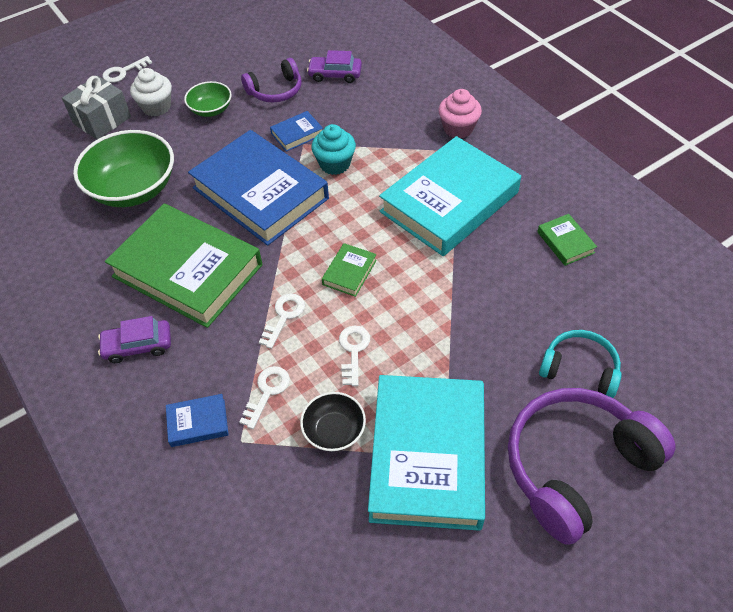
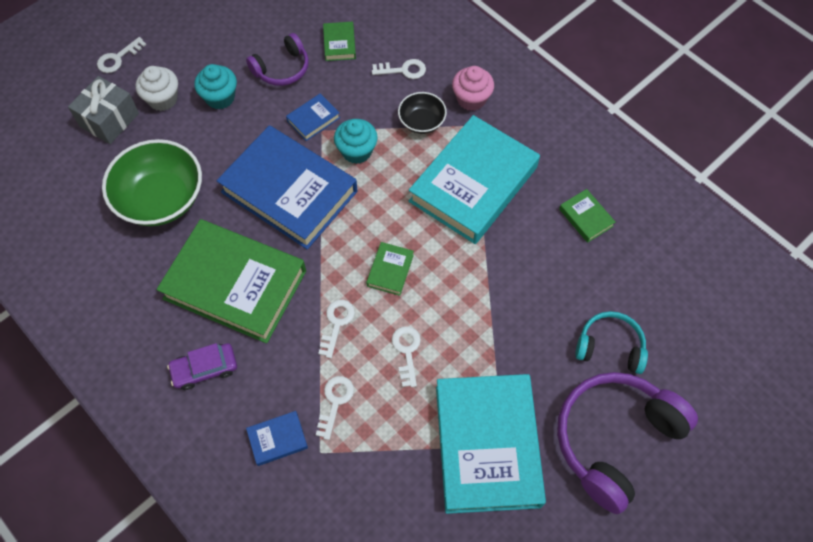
camera: 10 degrees left, 10 degrees up
green bowl [184,81,232,117] -> turquoise cupcake [194,64,237,109]
black bowl [300,392,366,452] -> black bowl moved to [398,92,447,134]
purple car [307,50,362,83] -> green book [323,22,356,61]
none -> white key [372,59,426,79]

